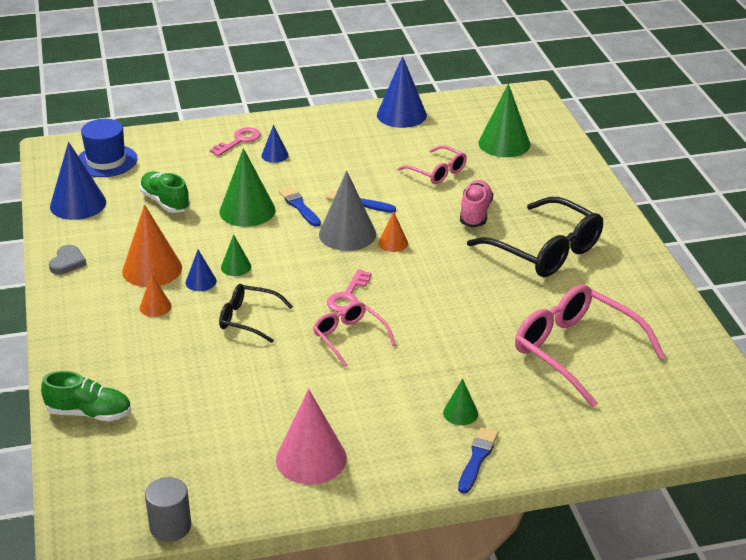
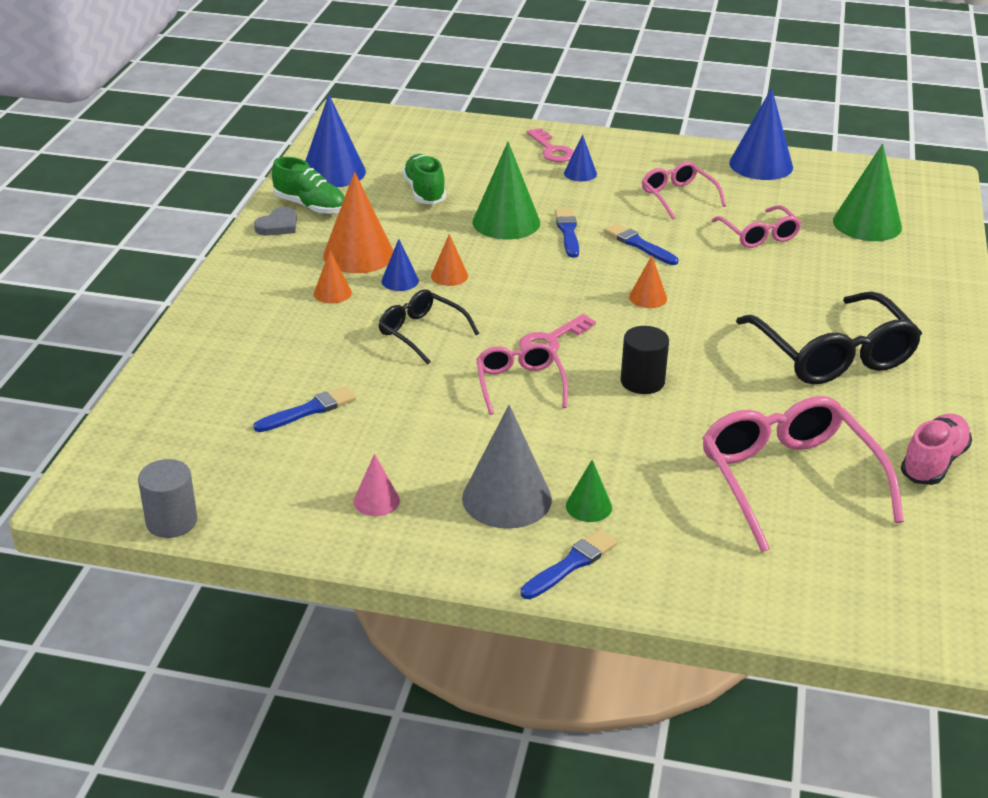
camera: 25 degrees right, 0 degrees up
green shoe [41,371,131,421] -> green shoe moved to [272,157,345,215]
blue hat [78,119,137,177] -> none
pink key [210,127,261,156] -> pink key turned 90 degrees clockwise [527,128,574,162]
green cone [221,234,251,276] -> orange cone [431,234,468,286]
pink cone [276,389,347,484] -> pink cone [354,454,400,516], size x0.51
grey cone [319,171,376,251] -> grey cone moved to [462,405,552,529]
pink shoe [460,180,493,227] -> pink shoe moved to [901,413,972,485]
none -> blue brush [253,386,356,432]
none -> black cylinder [621,326,669,394]
none -> pink glasses [642,161,726,220]

